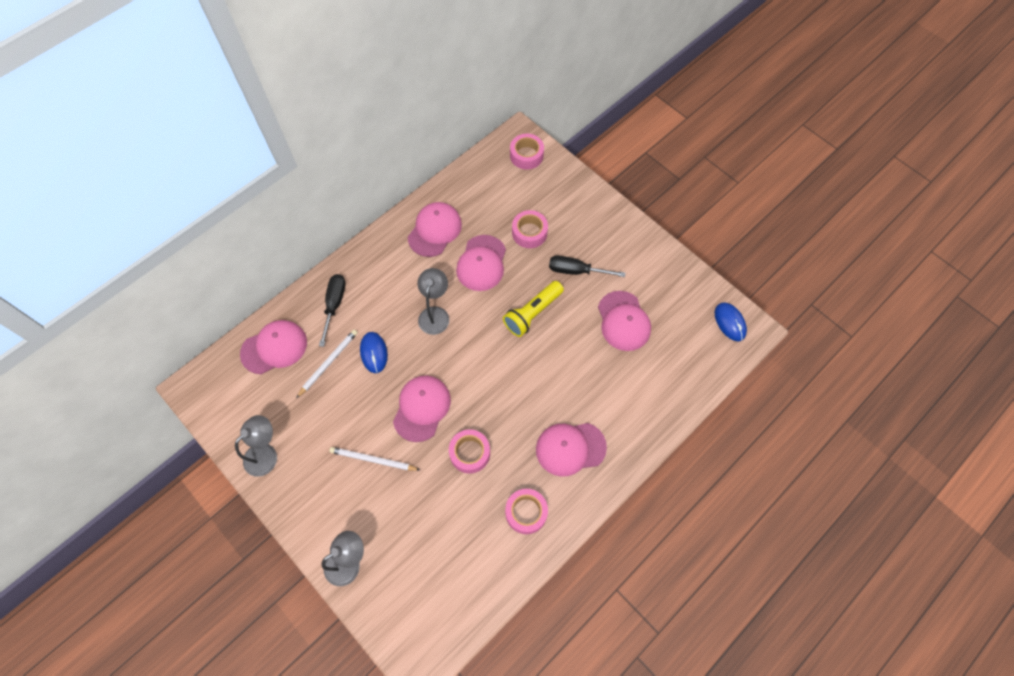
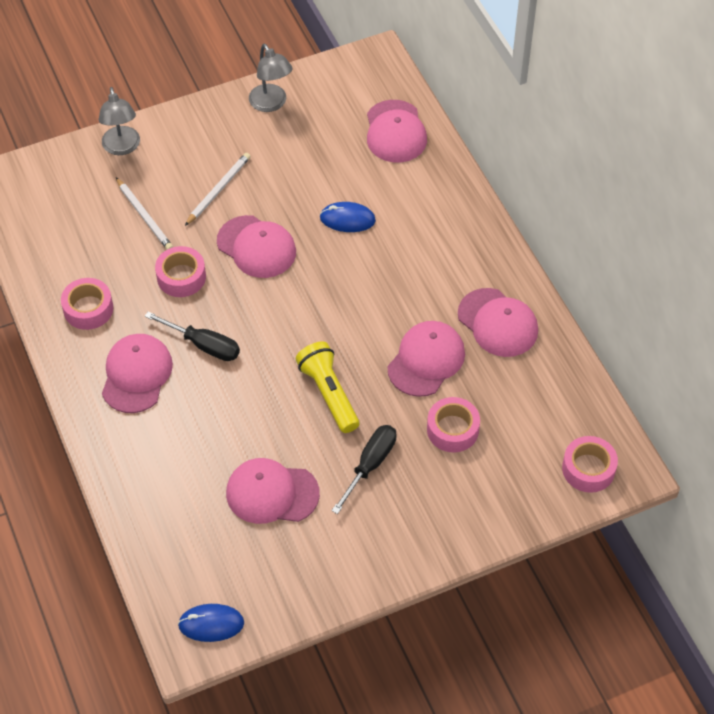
camera: 110 degrees right, 10 degrees down
white pencil [296,330,358,398] -> white pencil moved to [116,178,173,250]
black screwdriver [319,274,346,347] -> black screwdriver moved to [145,312,240,361]
grey lamp [417,268,449,335] -> none
pink cap [456,235,506,291] -> pink cap turned 90 degrees clockwise [388,321,465,397]

